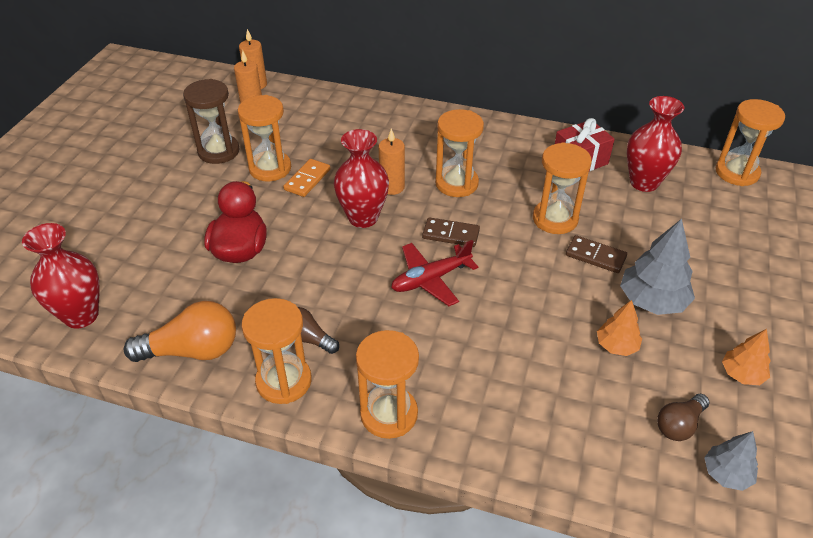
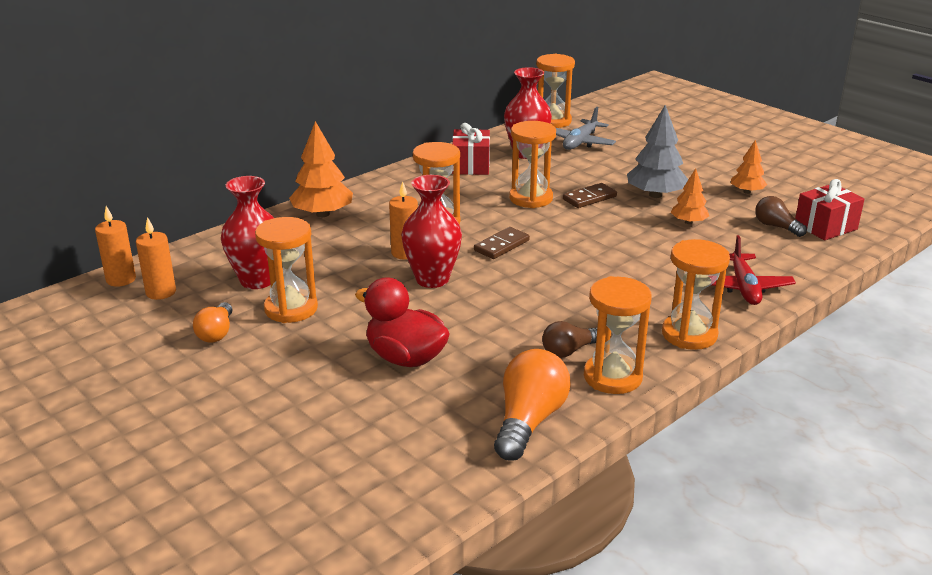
camera: 60 degrees left, 15 degrees down
red vase [22,223,99,329] -> red vase moved to [221,176,274,289]
brown hourglass [183,79,240,164] -> orange light bulb [193,302,232,343]
orange domino [283,159,330,197] -> none
red plane [391,240,478,306] -> red plane moved to [712,235,796,305]
brown light bulb [657,394,710,441] -> brown light bulb turned 150 degrees clockwise [755,196,807,237]
grey tree [704,431,758,491] -> red gift [795,179,865,240]
none -> orange tree [289,121,353,217]
none -> grey plane [556,107,616,150]

